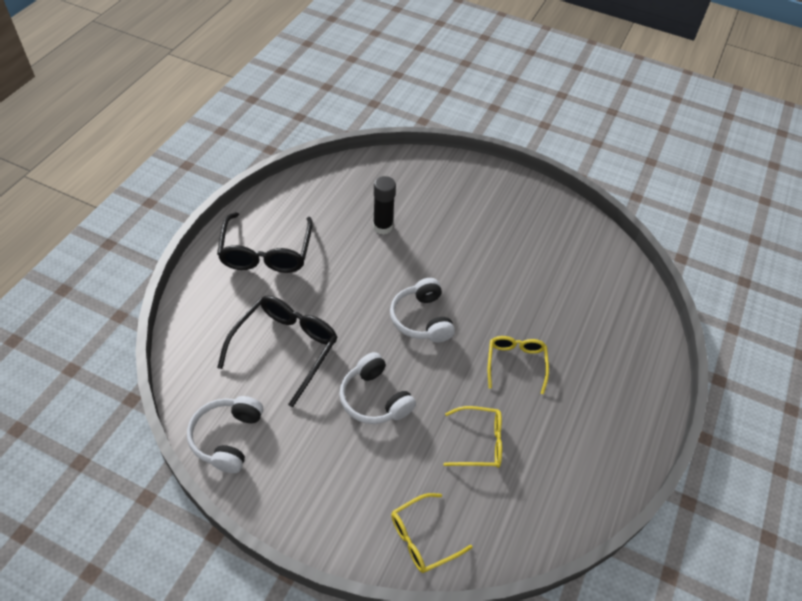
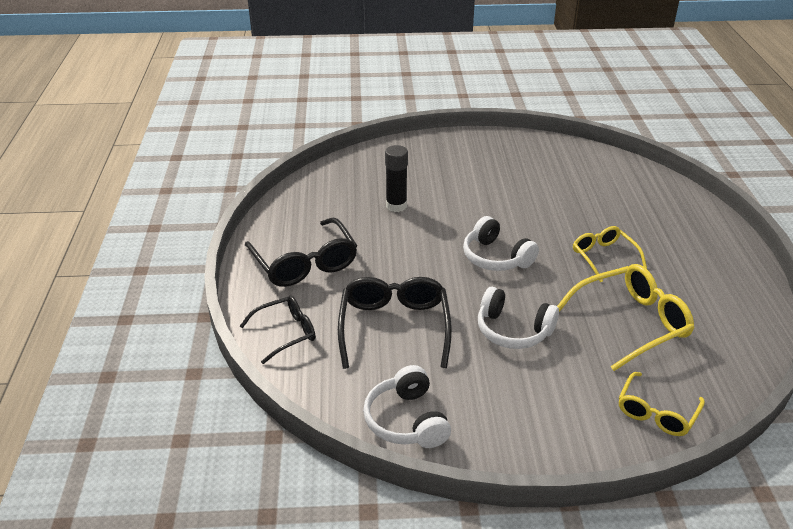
camera: 25 degrees left, 15 degrees down
yellow glasses [443,406,502,468] -> yellow glasses [557,264,694,371], size x1.62
none -> black glasses [240,295,315,364]

